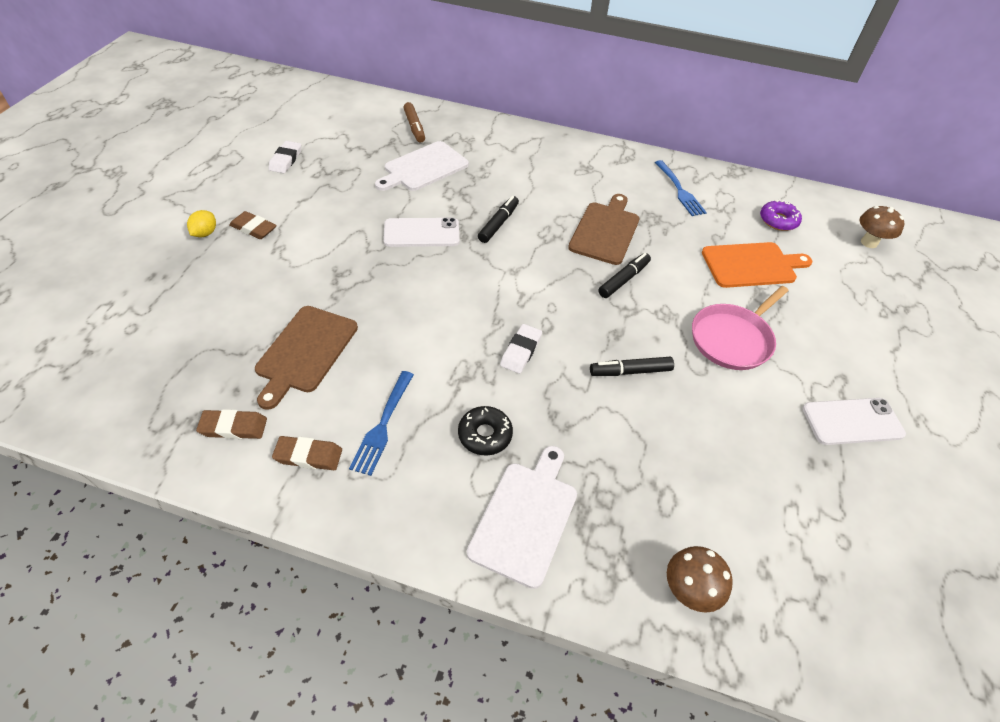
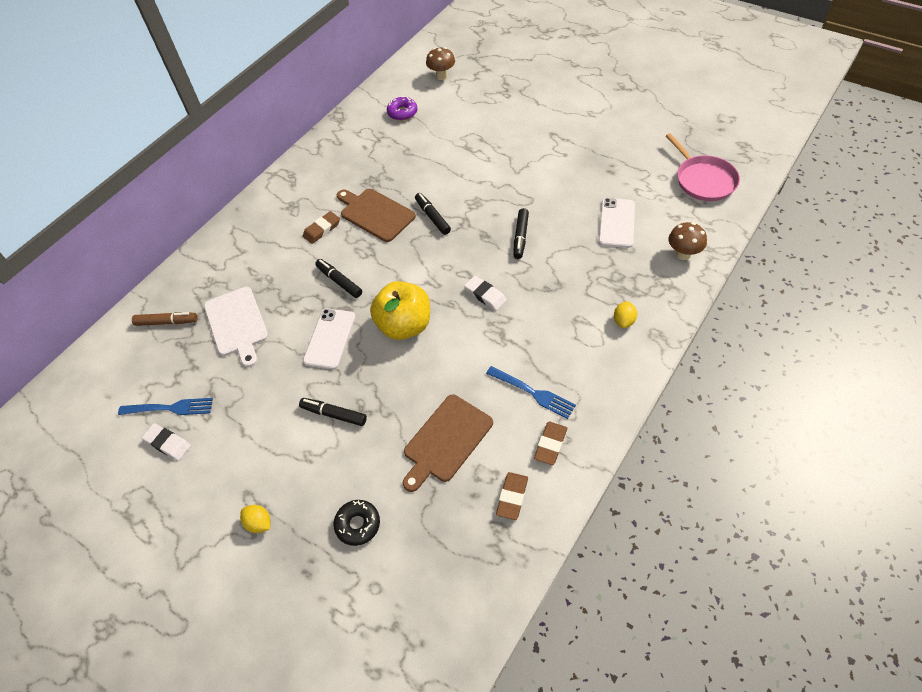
camera: 65 degrees left, 5 degrees up
brown eraser [229,211,277,239] -> brown eraser moved to [303,211,340,244]
brown cutting board [255,306,358,410] -> brown cutting board turned 90 degrees clockwise [403,395,493,492]
black donut [458,406,513,455] -> black donut moved to [334,500,380,546]
white cutting board [467,446,577,589] -> yellow lemon [614,301,637,328]
blue fork [655,160,707,216] -> blue fork moved to [118,398,213,415]
pink pan [692,286,789,370] -> pink pan moved to [666,133,740,201]
orange cutting board [702,242,812,288] -> none
white phone [802,398,906,445] -> white phone moved to [598,198,635,248]
none -> black marker [299,398,367,426]
none -> yellow apple [370,281,430,340]

